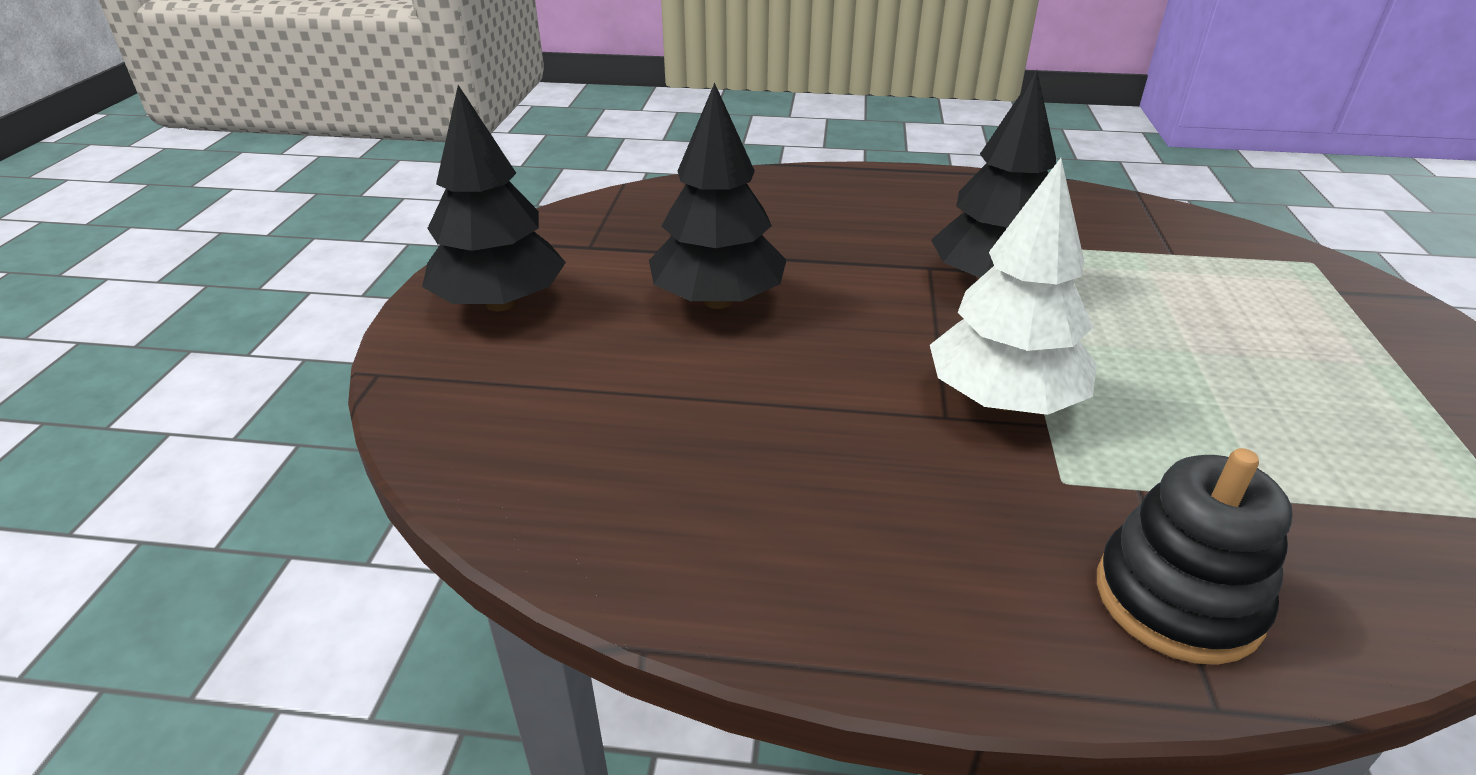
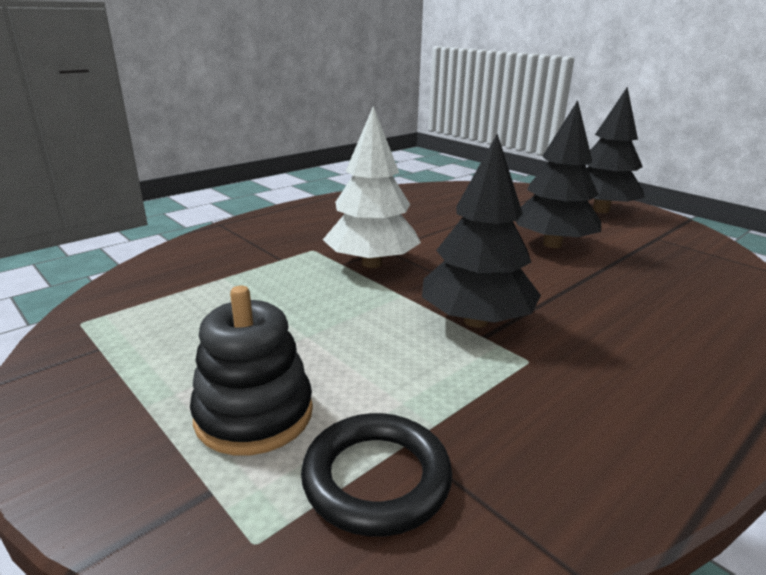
camera: 130 degrees right, 10 degrees down
black stacking toy [1097,448,1293,665] -> black stacking toy moved to [190,286,313,456]
none -> black ring [301,413,452,537]

